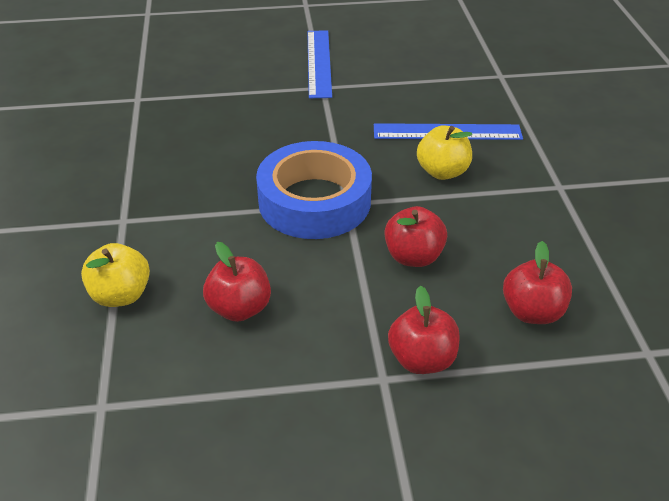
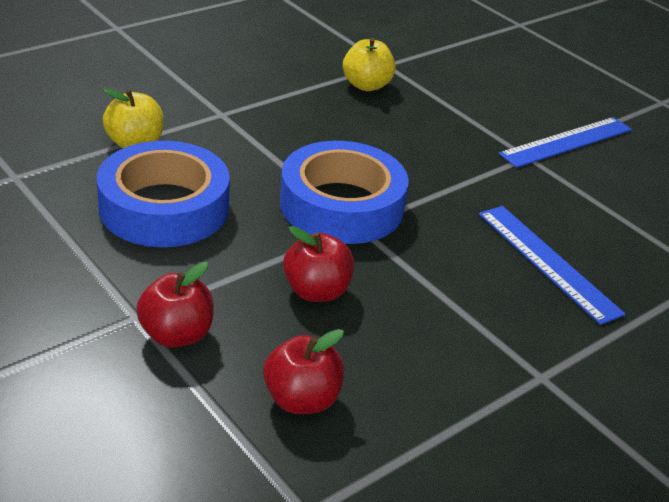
camera: 55 degrees right, 5 degrees down
red apple [203,242,271,322] -> blue tape [97,141,230,247]
yellow apple [417,125,472,180] -> yellow apple moved to [343,37,396,91]

